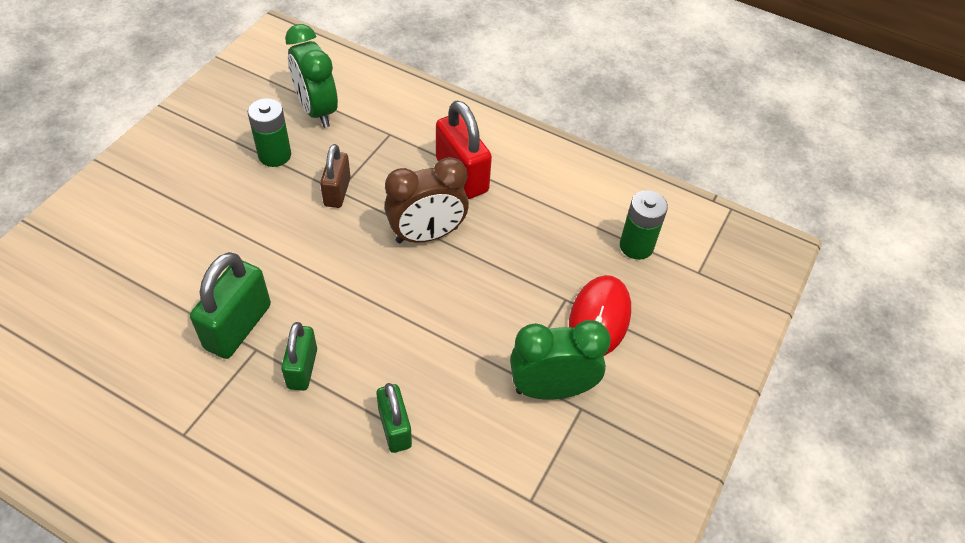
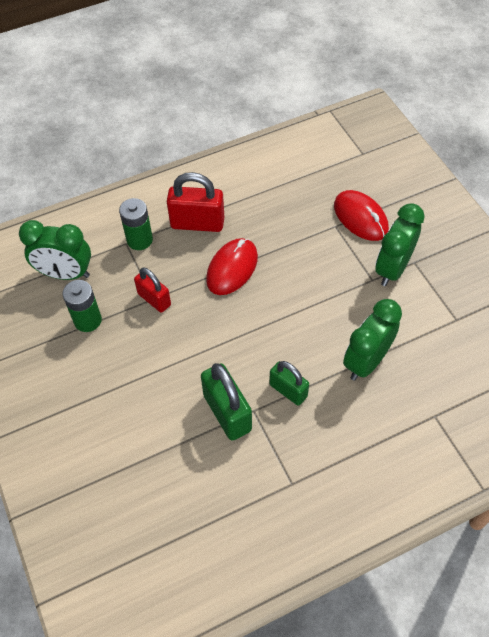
camera: 50 degrees left, 5 degrees up
brown padlock [320,144,351,208] -> red padlock [134,268,171,313]
green padlock [376,383,412,453] -> green clock [343,299,402,381]
brown clock [385,157,469,244] -> red mouse [206,238,258,295]
green battery [620,190,668,260] -> green battery moved to [119,198,153,250]

